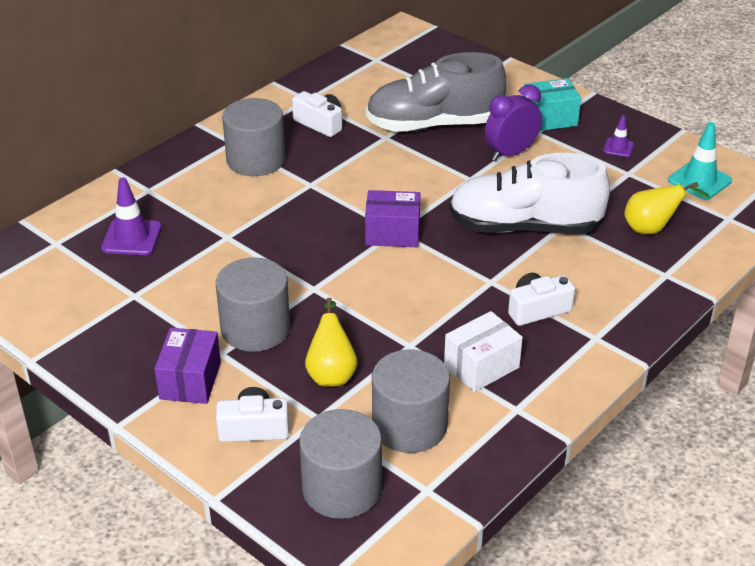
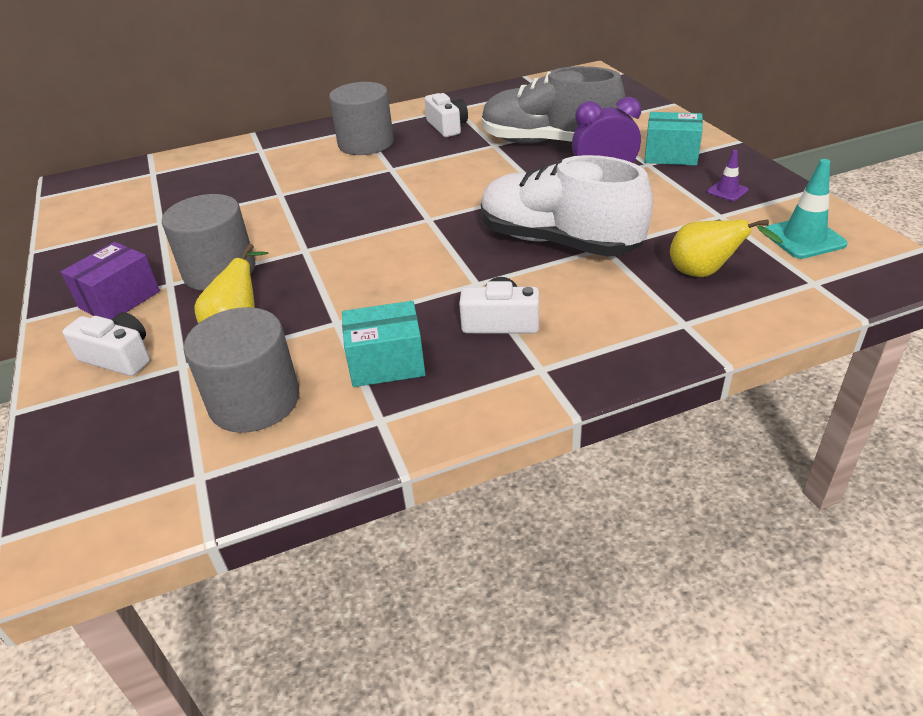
camera: 30 degrees right, 0 degrees up
purple traffic cone [101,177,162,255] -> none
grey cylinder [299,409,382,519] -> none
purple box [365,190,420,247] -> none
white box [444,311,523,392] -> turquoise box [342,301,425,387]

